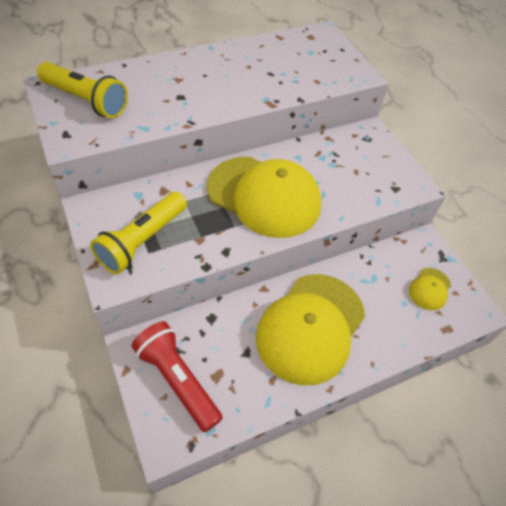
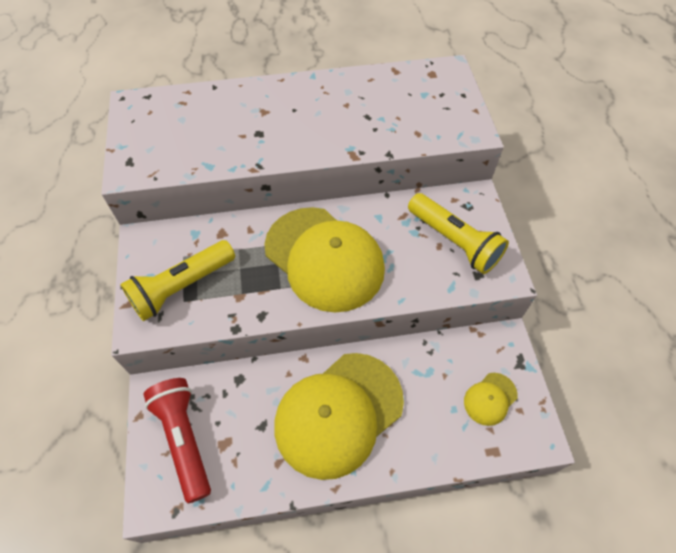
camera: 20 degrees right, 5 degrees up
yellow flashlight [37,62,128,118] -> yellow flashlight moved to [408,193,509,274]

